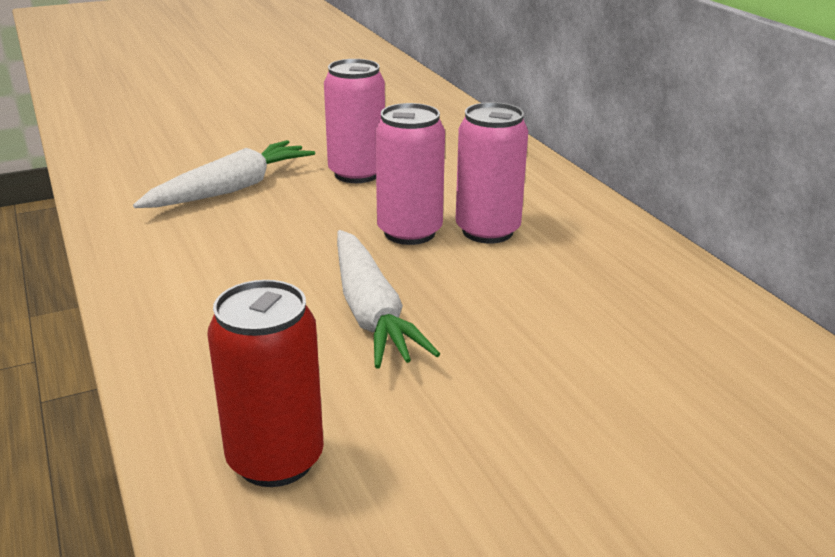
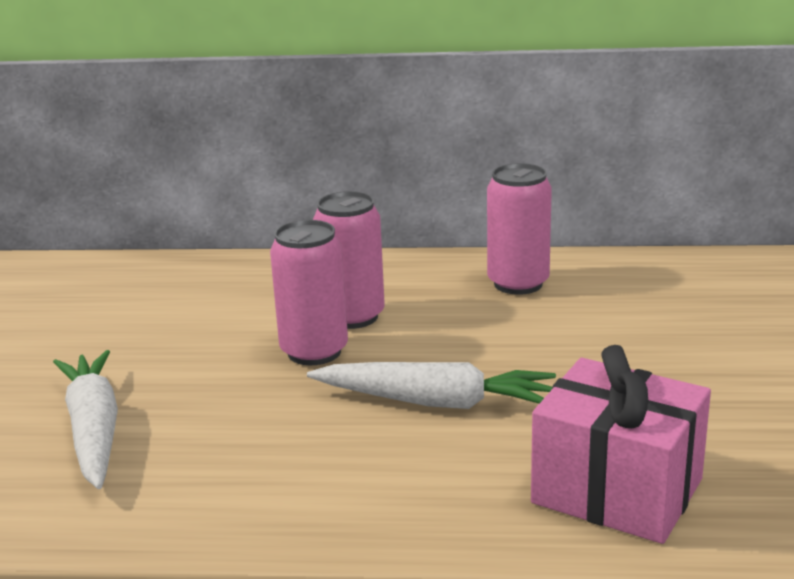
camera: 60 degrees left, 5 degrees down
red can [207,280,324,487] -> pink gift [531,345,711,544]
pink can [324,59,385,183] -> pink can moved to [487,163,552,295]

